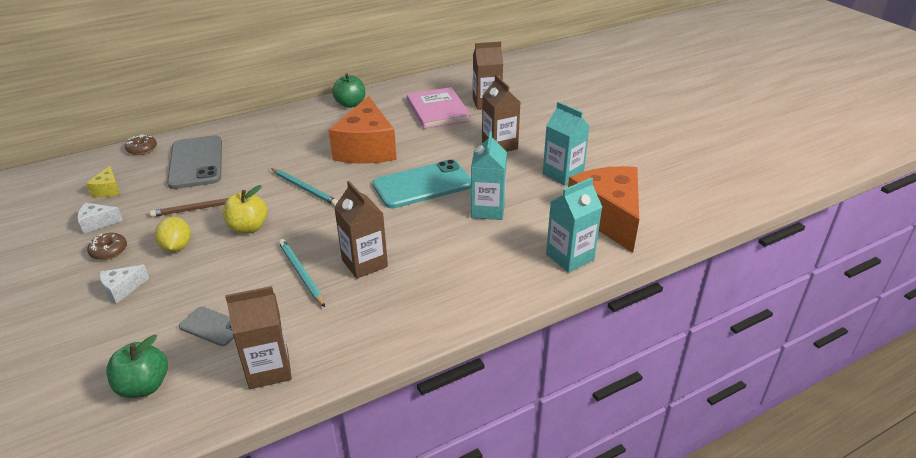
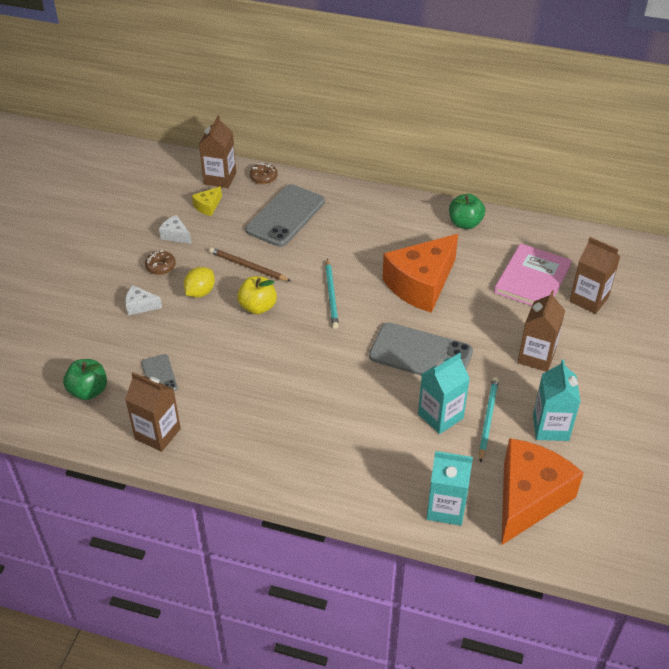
camera: 45 degrees right, 10 degrees up
turquoise pencil [279,239,325,307] -> turquoise pencil moved to [479,377,499,463]
brown carton [334,181,388,279] -> brown carton moved to [199,115,236,188]
turquoise phone [373,159,471,209] -> grey phone [369,323,473,376]

